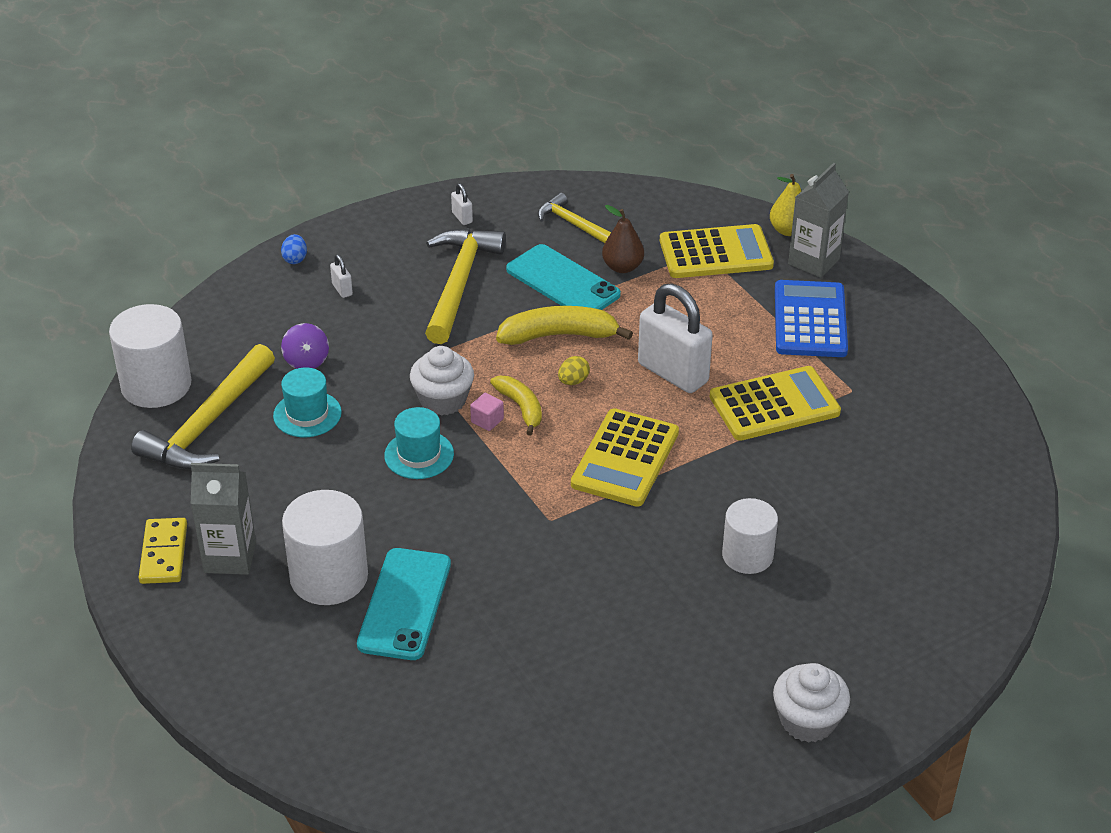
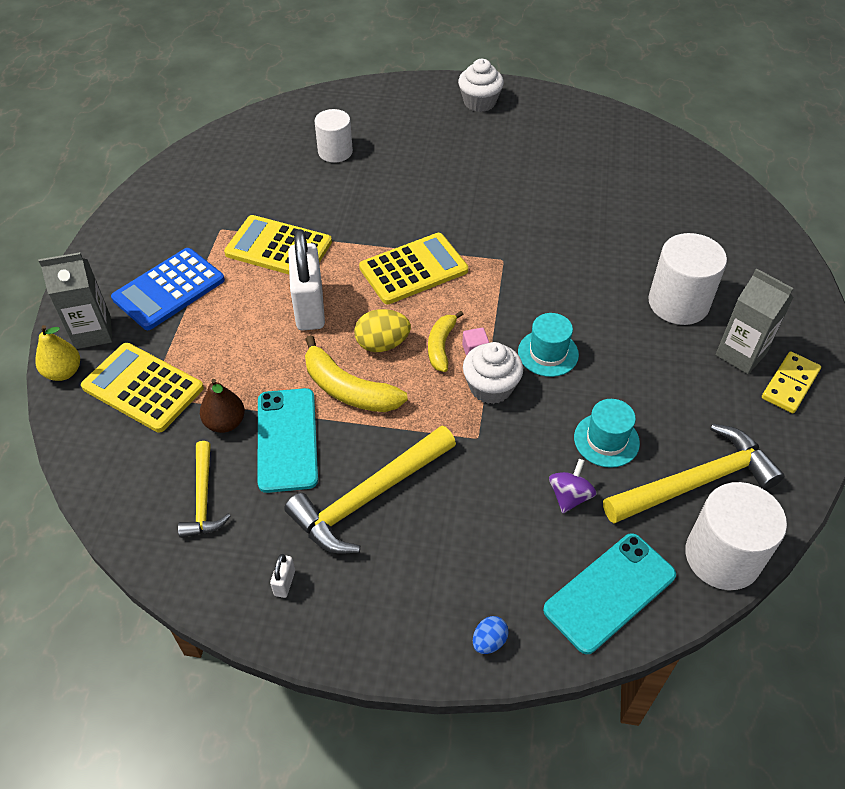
camera: 140 degrees left, 10 degrees up
white padlock [330,254,353,298] -> none
turquoise phone [357,548,451,660] -> turquoise phone moved to [543,533,676,654]
yellow egg [558,356,590,385] -> yellow egg [354,309,411,352], size x1.68
white cylinder [722,498,778,574] -> white cylinder moved to [314,109,353,163]

